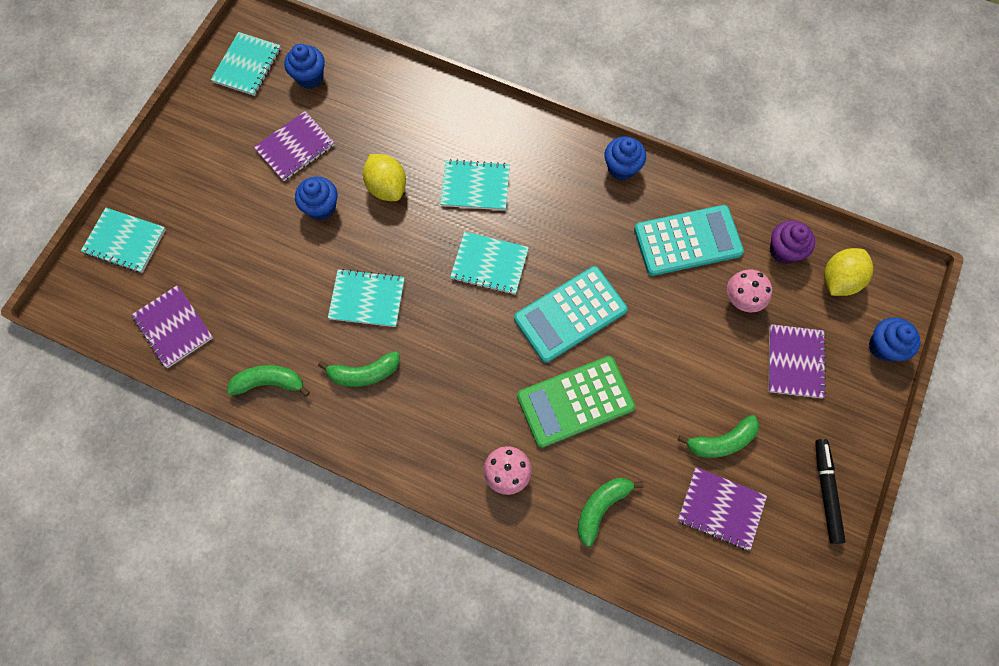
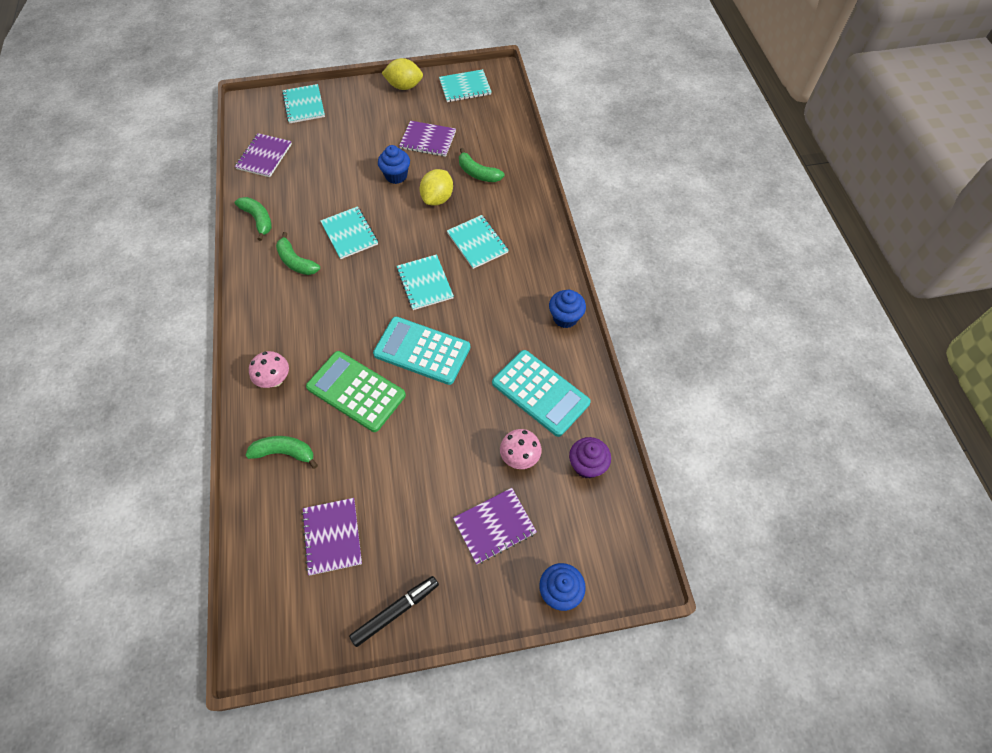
camera: 55 degrees right, 10 degrees down
blue cupcake [285,44,325,89] -> none
green banana [678,415,759,458] -> green banana moved to [459,148,505,182]
yellow lemon [824,248,873,296] -> yellow lemon moved to [382,58,423,90]

